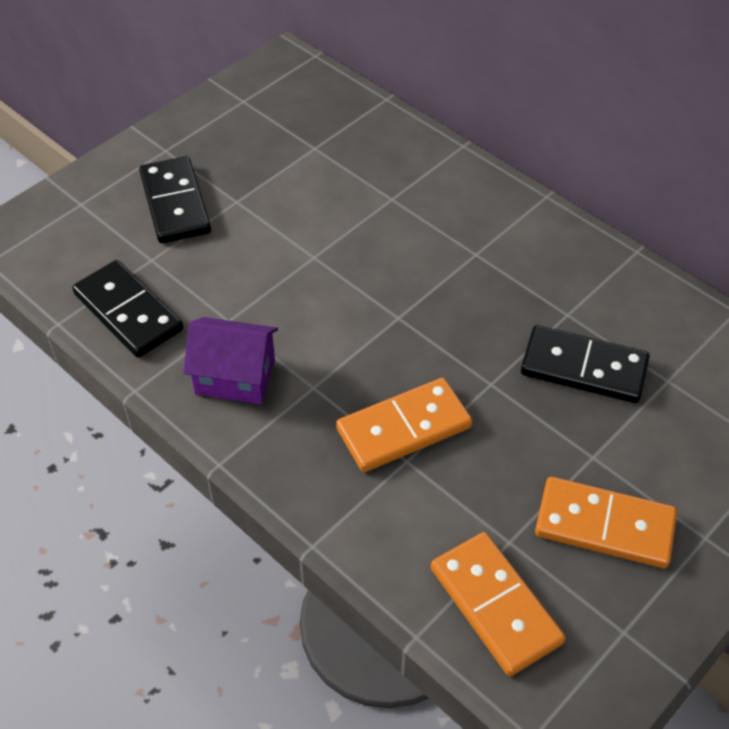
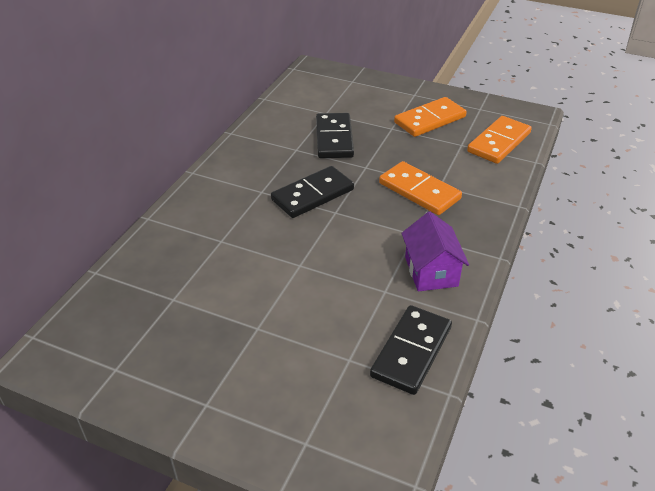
camera: 110 degrees left, 10 degrees down
black domino [139,156,211,243] -> black domino moved to [271,166,354,218]
orange domino [535,477,677,568] -> orange domino turned 60 degrees clockwise [394,97,467,137]

